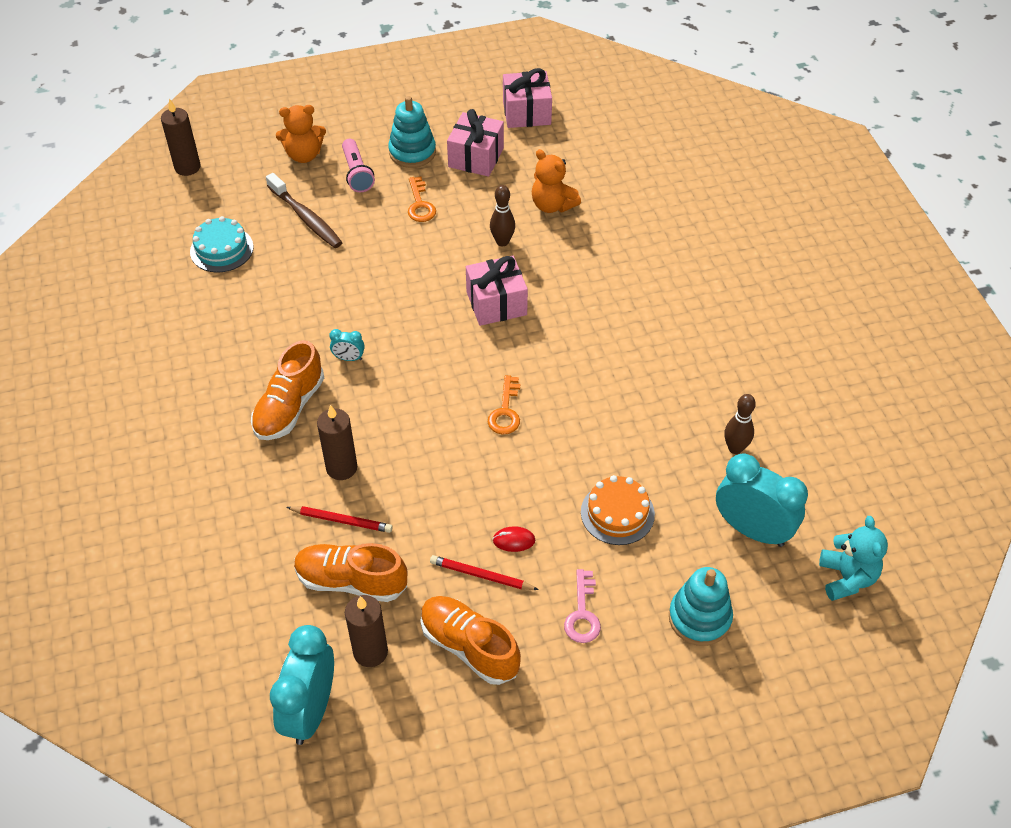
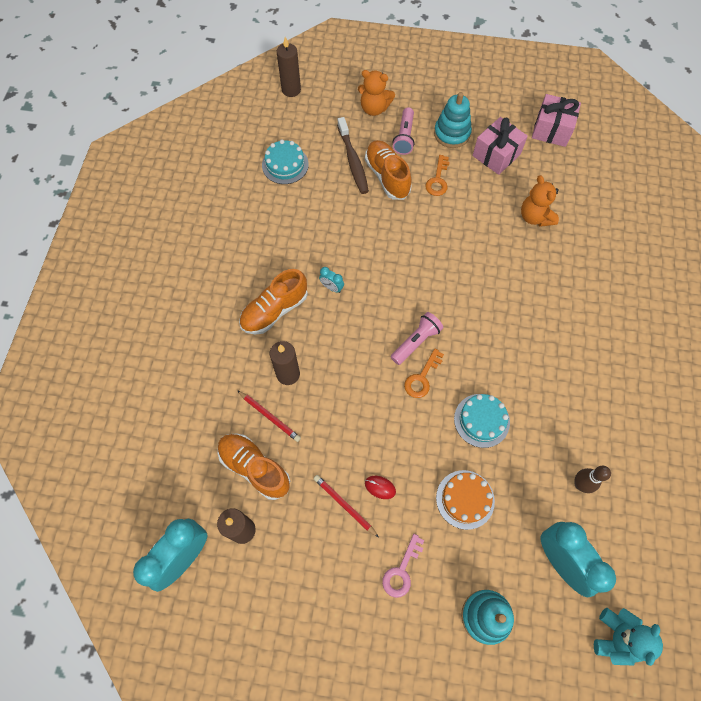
camera: 25 degrees right, 15 degrees up
orange shoe [420,596,521,685] -> orange shoe moved to [365,140,412,200]
pink gift [466,256,528,326] -> none
brown bowling pin [490,185,515,246] -> none
none -> pink flashlight [391,312,443,365]
none -> turquoise cake [454,394,510,448]

